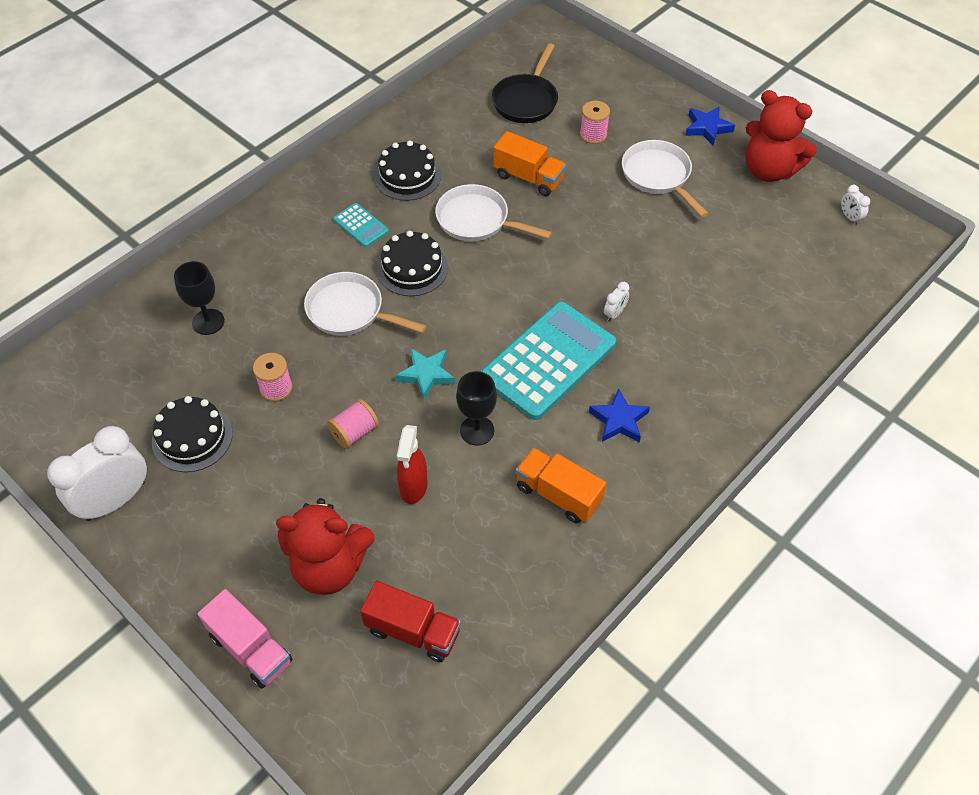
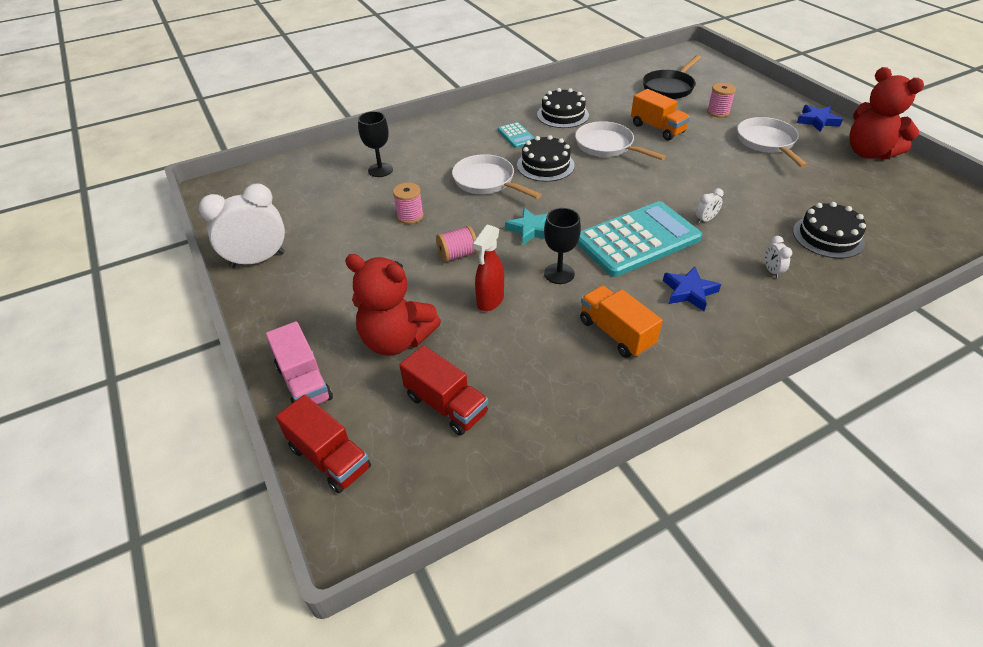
camera: 20 degrees right, 10 degrees down
black cake [152,396,233,472] -> black cake moved to [793,202,866,259]
white clock [841,185,870,225] -> white clock moved to [765,236,792,278]
none -> red truck [276,395,371,493]

